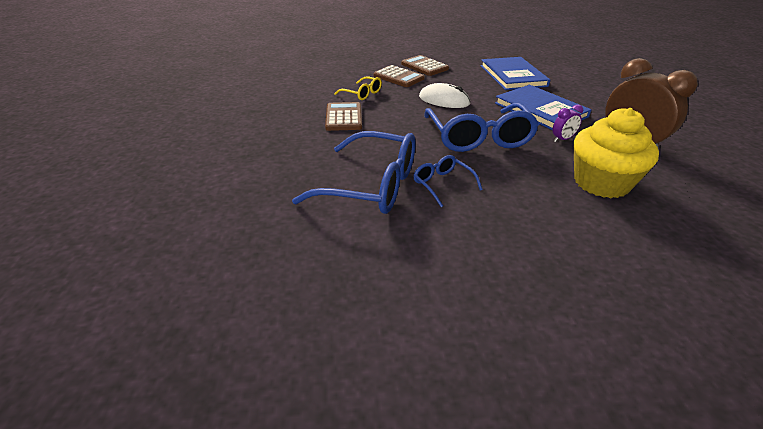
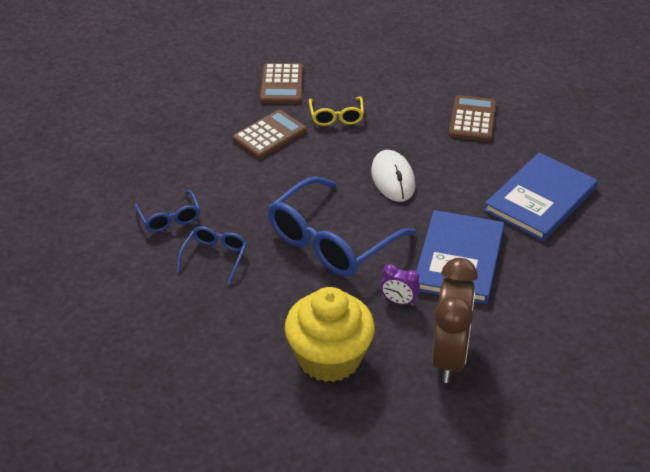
camera: 50 degrees right, 5 degrees up
blue glasses [292,131,415,214] -> blue glasses [135,190,200,232], size x0.49
brown calculator [374,65,425,87] -> brown calculator moved to [260,63,303,104]

